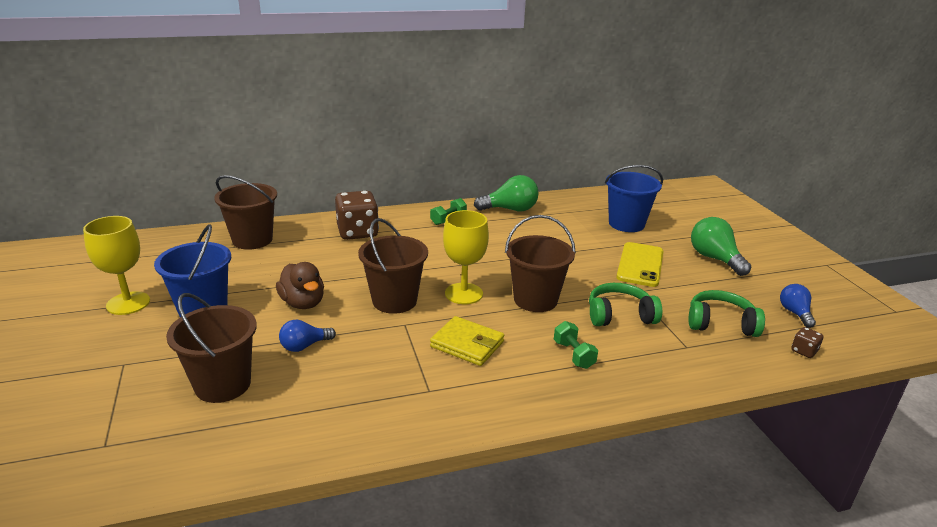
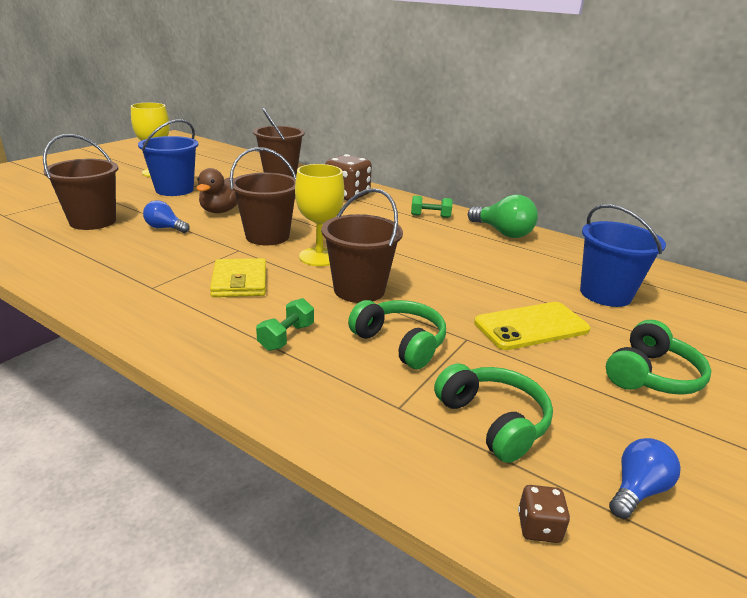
camera: 50 degrees right, 0 degrees up
green light bulb [691,217,751,276] -> green headphones [606,320,711,395]

